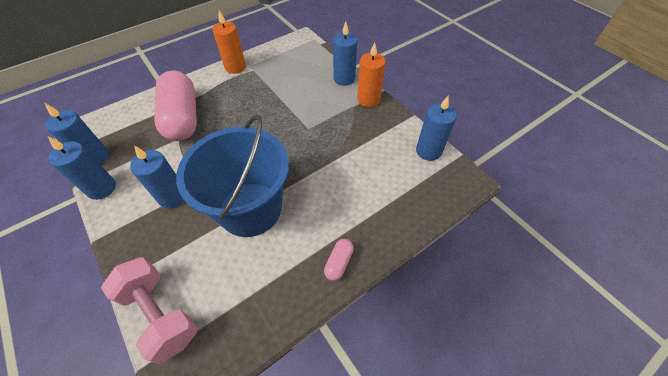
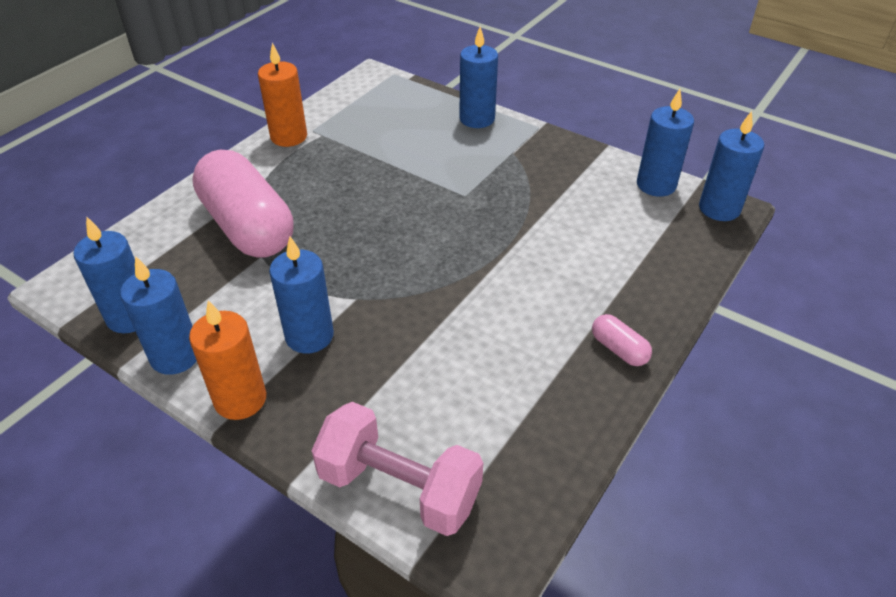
camera: 20 degrees left, 10 degrees down
blue bucket [176,114,289,237] -> none
pink capsule [324,239,354,281] -> pink capsule turned 45 degrees counterclockwise [592,314,652,366]
orange candle [357,42,386,107] -> orange candle moved to [189,300,266,420]
none -> blue candle [699,111,764,221]

